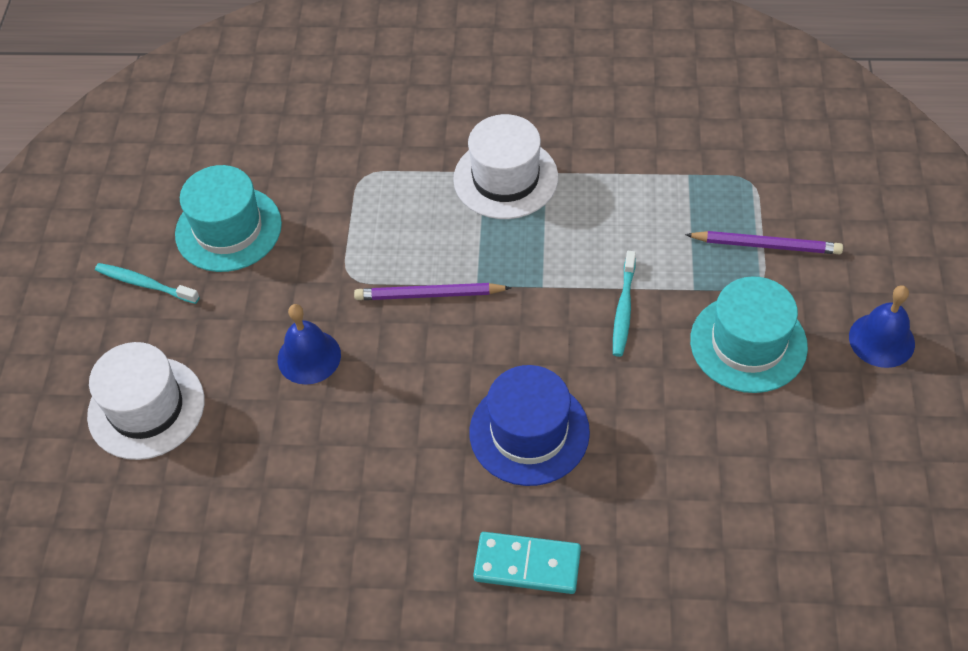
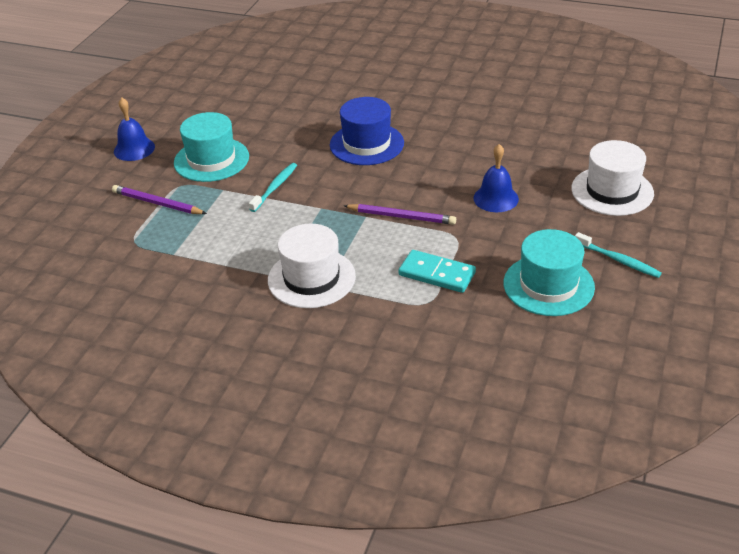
camera: 165 degrees left, 15 degrees down
turquoise domino [473,532,581,594] -> turquoise domino moved to [399,250,476,293]

